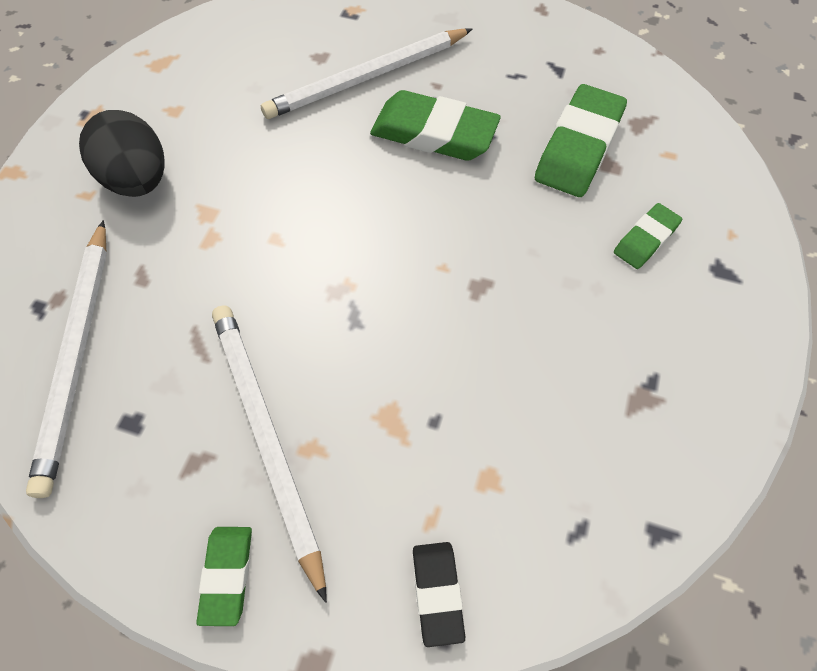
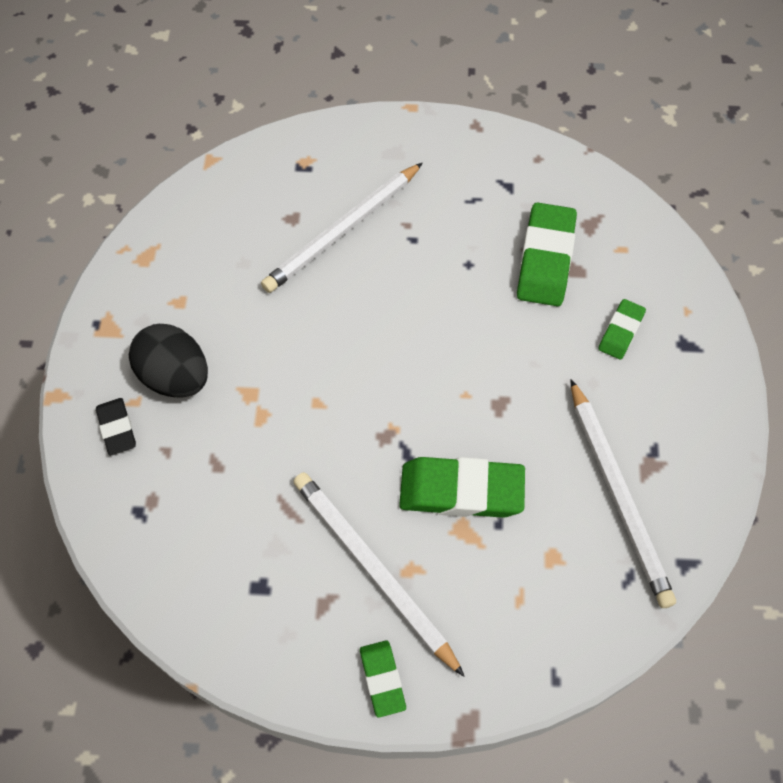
camera: 15 degrees left, 0 degrees up
white pencil [26,220,107,498] -> white pencil moved to [570,379,676,608]
green eraser [370,90,501,161] -> green eraser moved to [399,457,525,518]
black eraser [413,542,466,647] -> black eraser moved to [96,398,136,456]

